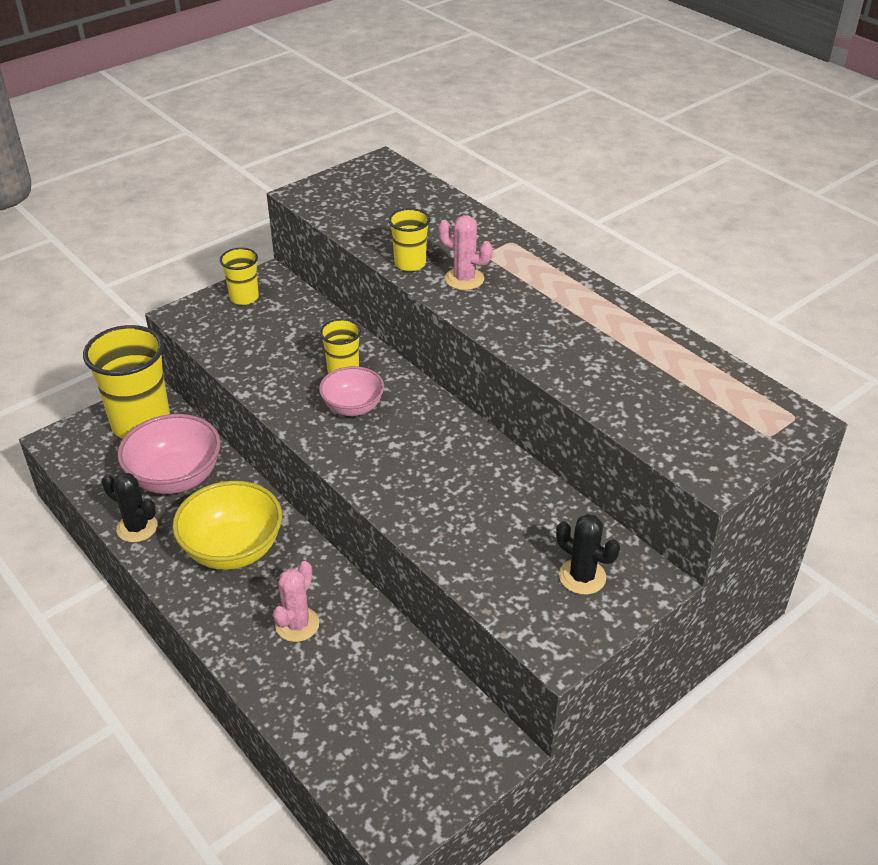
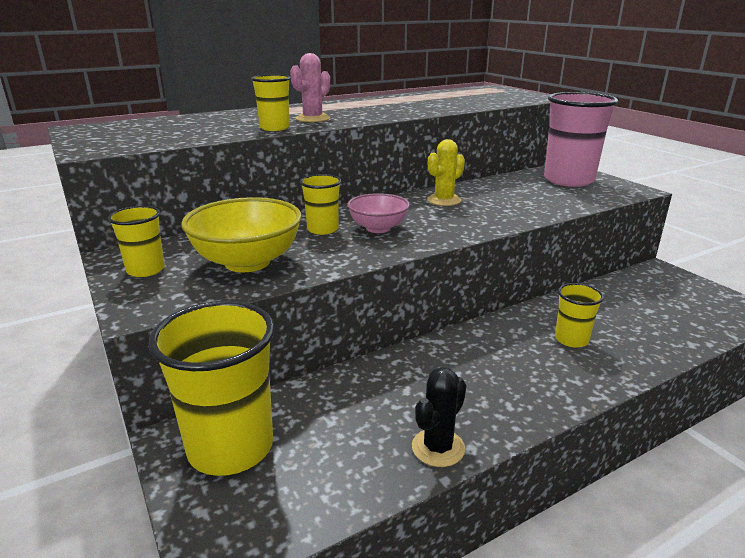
camera: 80 degrees left, 15 degrees down
pink bowl [117,414,221,494] -> none
yellow bowl [173,481,282,570] -> yellow bowl moved to [181,197,302,272]
pink cactus [273,561,319,642] -> yellow cup [555,283,604,348]
black cactus [556,514,620,595] -> pink cup [544,92,618,187]
none -> yellow cactus [427,139,465,206]

